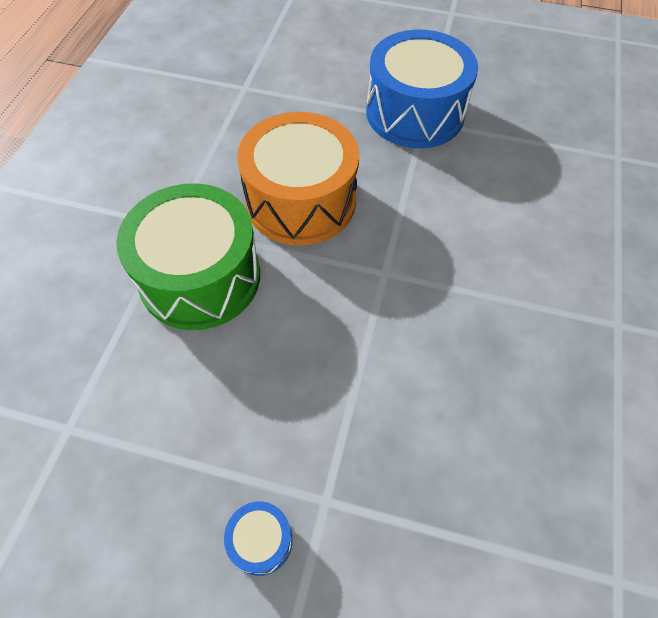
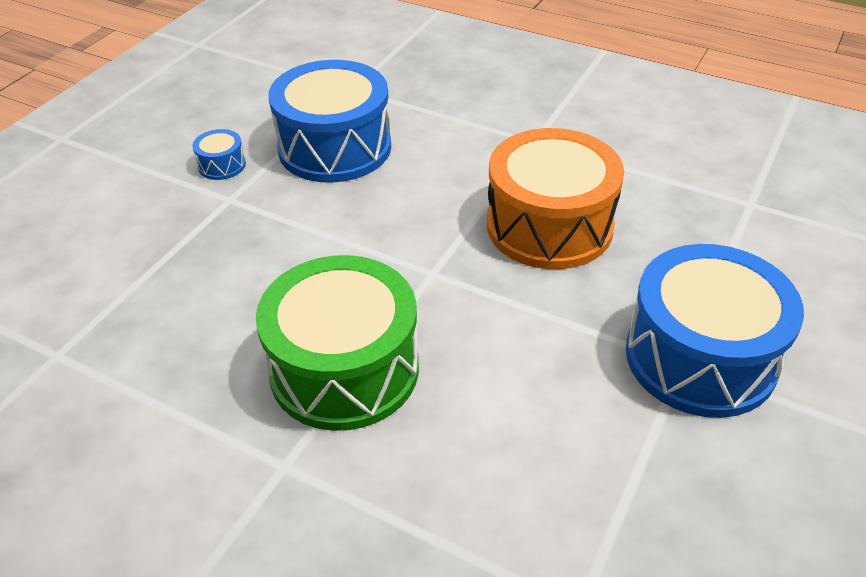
camera: 105 degrees right, 15 degrees down
green drum [116,183,260,330] -> green drum moved to [256,255,419,431]
none -> blue drum [269,60,391,183]

